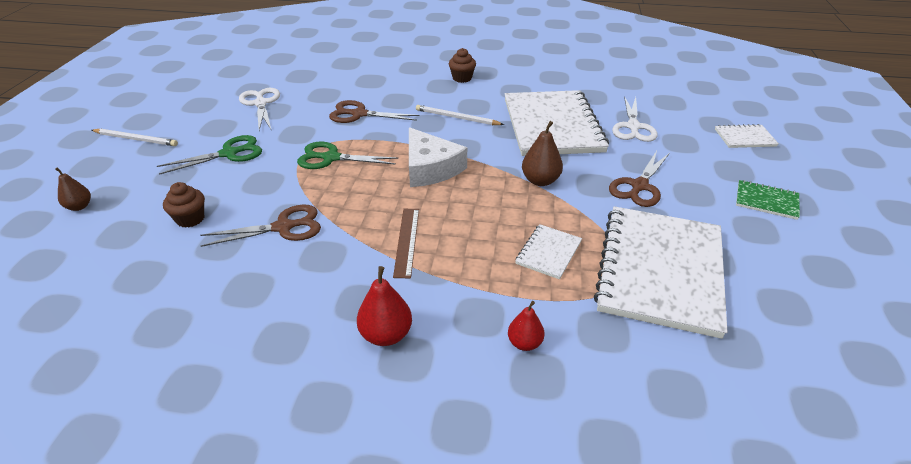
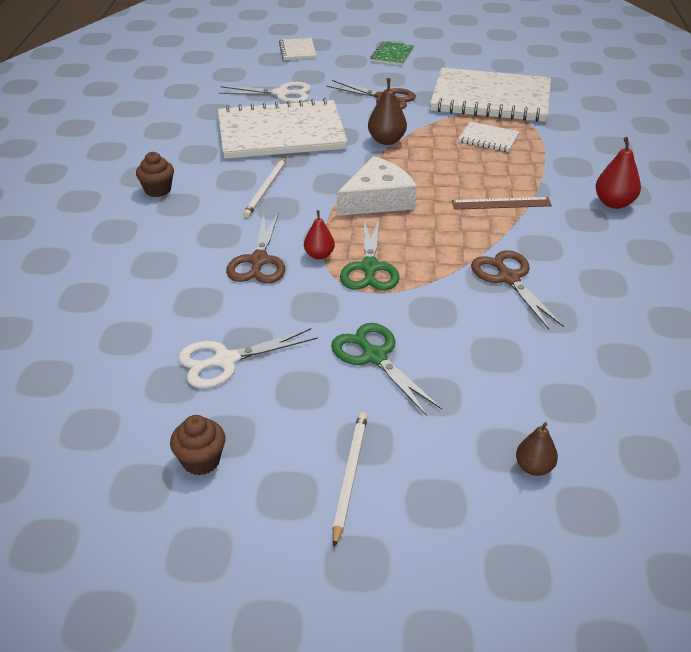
camera: 95 degrees left, 0 degrees up
brown cupcake [163,182,205,228] -> brown cupcake moved to [170,415,226,475]
red pear [508,301,545,351] -> red pear moved to [304,210,335,260]

